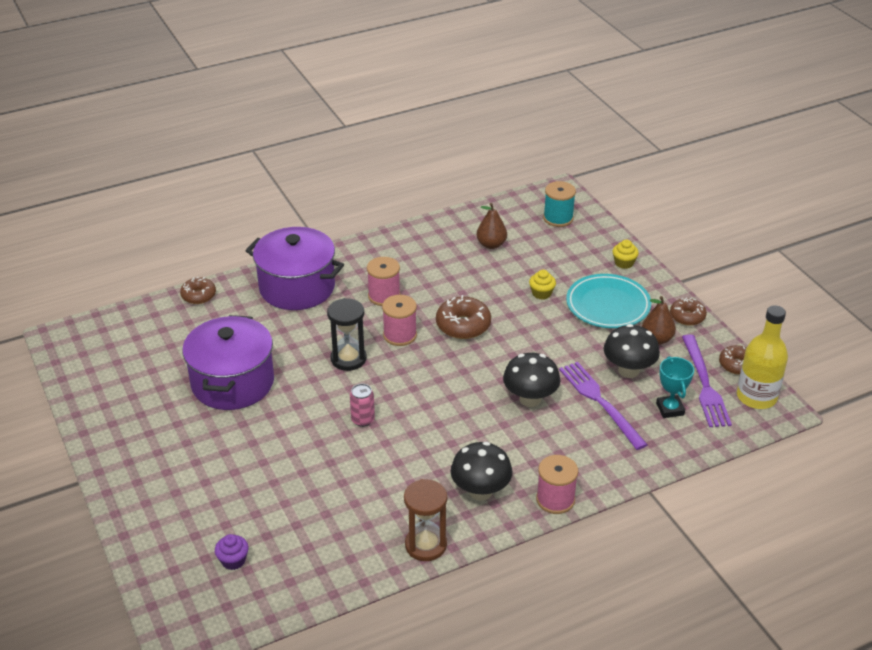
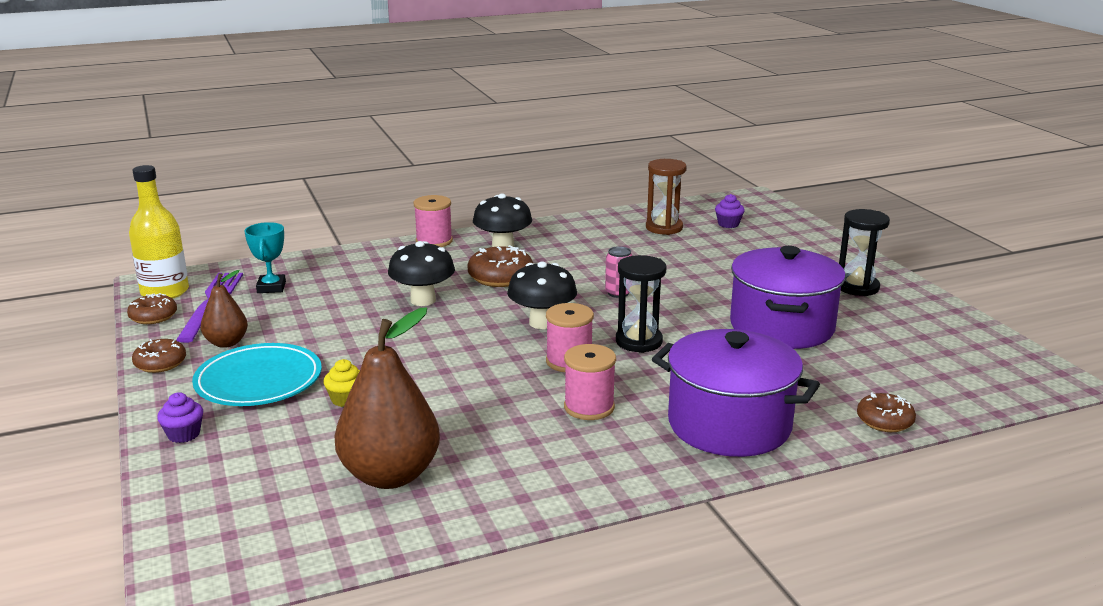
camera: 175 degrees left, 15 degrees down
brown hourglass [404,479,447,561] -> brown hourglass moved to [646,159,687,235]
brown donut [436,295,491,339] -> brown donut moved to [468,245,533,287]
brown pear [477,203,507,249] -> brown pear [335,307,440,489], size x1.84
turquoise spool [543,181,576,227] -> none
purple fork [559,362,648,450] -> none
black mushroom [604,324,660,378] -> black mushroom moved to [507,261,577,329]
yellow cupcake [613,240,639,269] -> purple cupcake [157,392,203,443]
none -> black hourglass [839,209,890,296]

